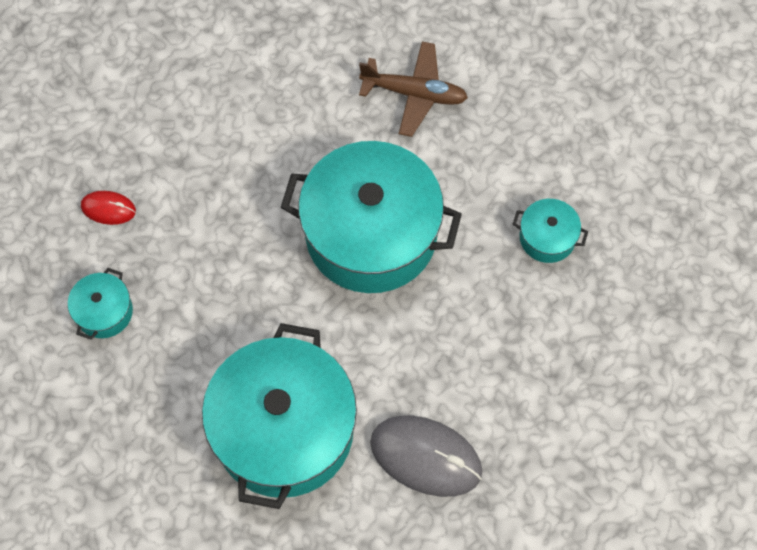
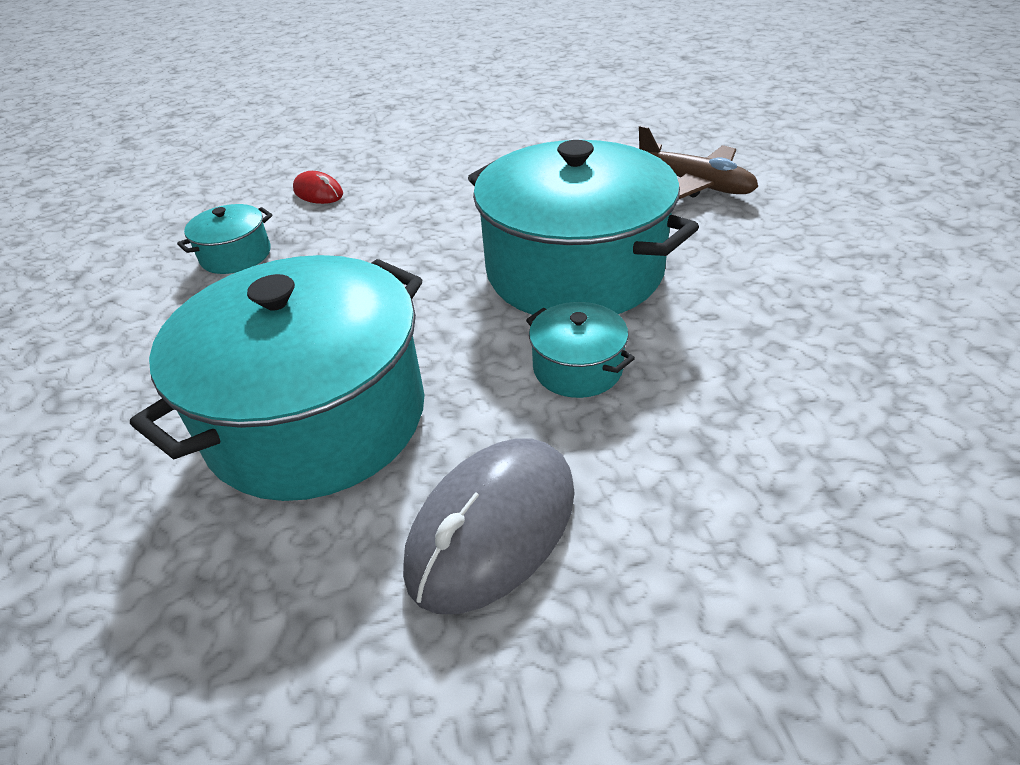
camera: 30 degrees right, 25 degrees down
grey mouse [370,415,482,497] -> grey mouse turned 75 degrees clockwise [403,438,575,614]
turquoise pot [512,199,588,263] -> turquoise pot moved to [526,302,635,398]

